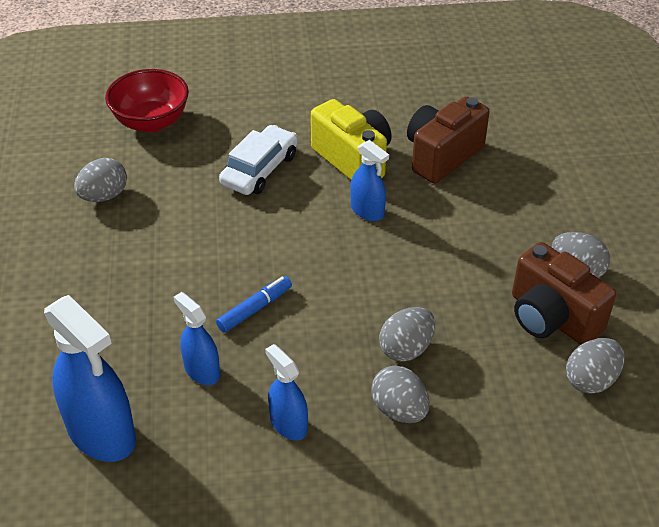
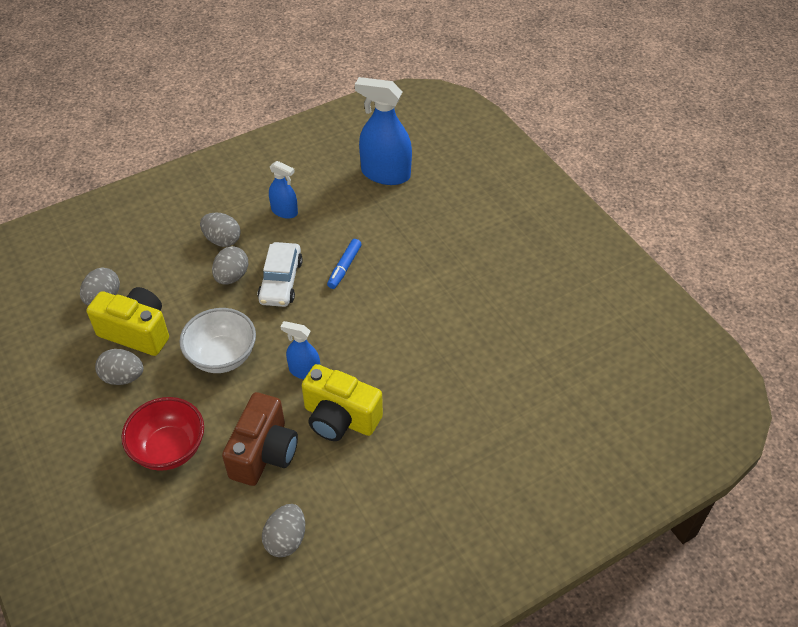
camera: 155 degrees right, 5 degrees up
grey egg [74,158,127,202] -> grey egg moved to [262,504,305,557]
red bowl [105,69,189,132] -> red bowl moved to [121,397,204,471]
blue spray bottle [173,292,220,385] -> none
white car [219,125,298,195] -> white car moved to [258,242,303,307]
brown camera [512,242,616,345] -> yellow camera [86,287,169,356]
none -> white bowl [179,308,256,373]

